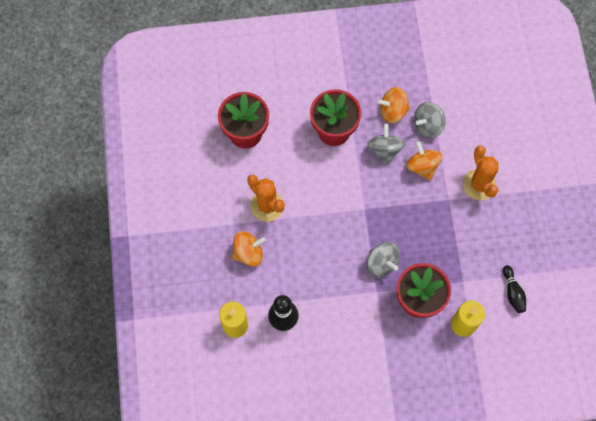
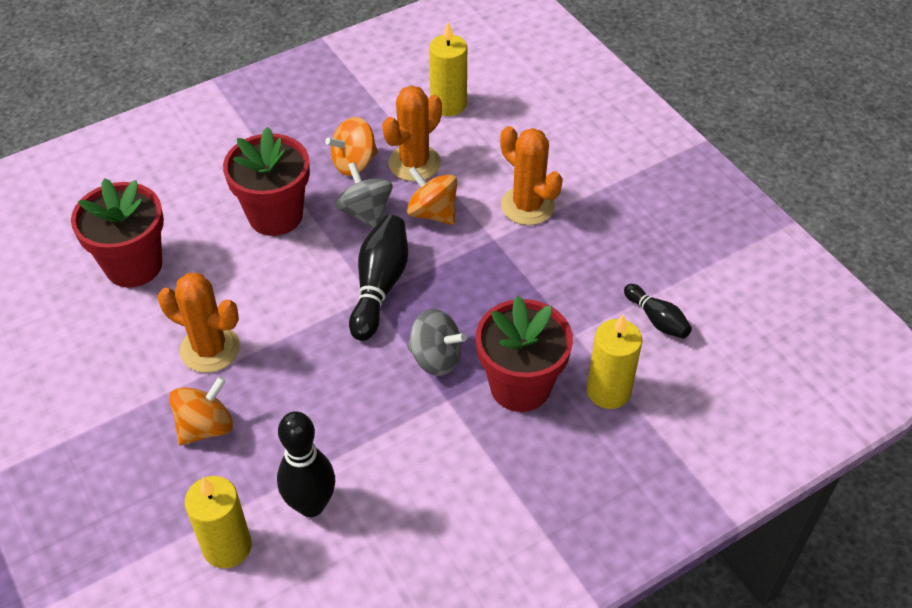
camera: 25 degrees left, 20 degrees down
grey spinning top [414,102,446,139] -> orange cactus [382,85,442,181]
none -> black bowling pin [349,215,408,341]
none -> yellow candle [429,22,467,116]

